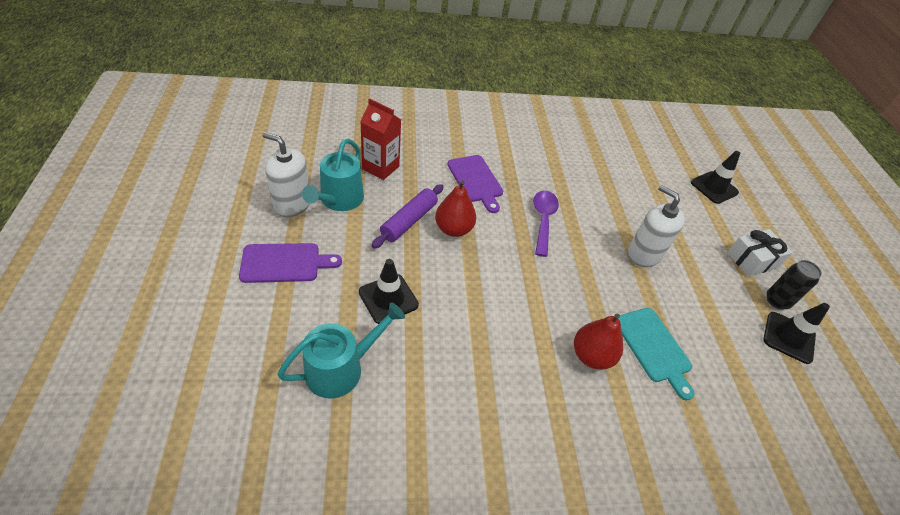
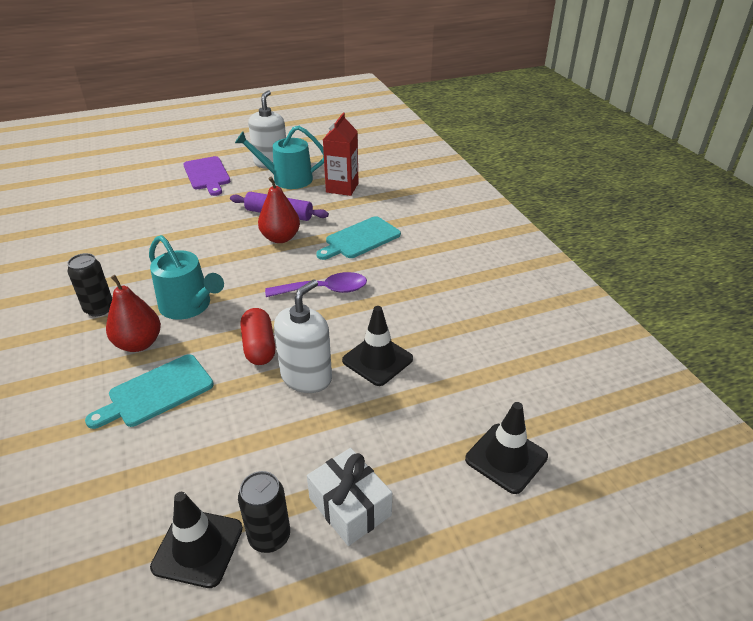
camera: 80 degrees right, 10 degrees down
turquoise watering can [277,302,405,399] -> turquoise watering can moved to [149,235,224,320]
black traffic cone [359,259,419,324] -> black traffic cone moved to [342,306,413,386]
purple cutting board [447,155,503,213] -> turquoise cutting board [316,216,401,260]
none -> black can [67,253,112,317]
none -> red capsule [241,308,276,365]

